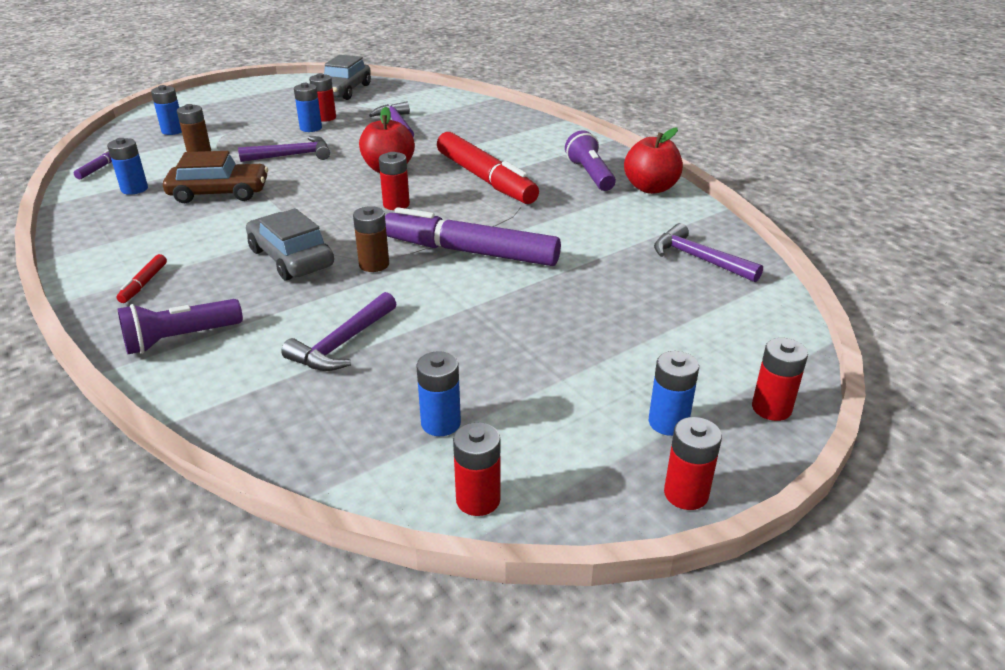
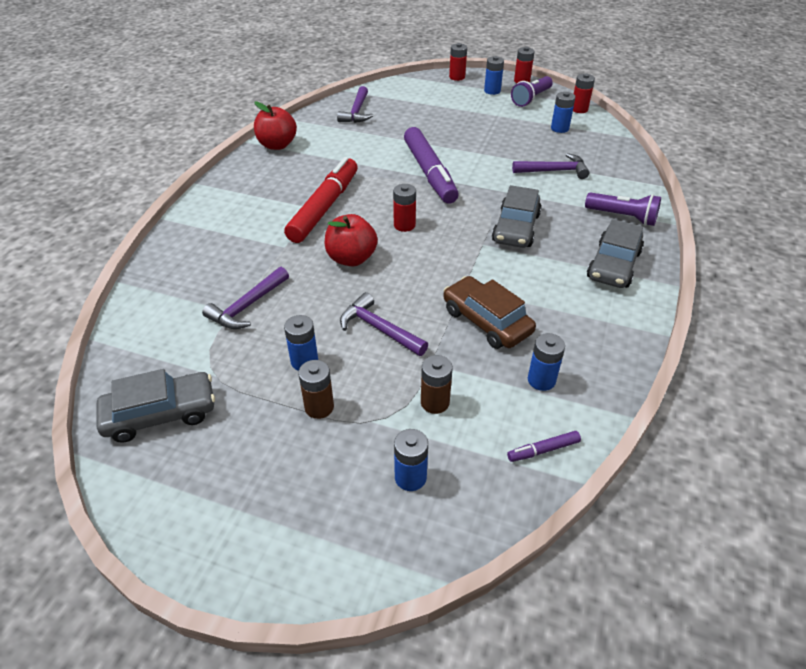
camera: 125 degrees left, 10 degrees up
red marker [117,254,167,303] -> grey car [587,219,644,288]
red battery [309,73,336,122] -> none
brown battery [353,206,389,272] -> brown battery moved to [298,360,334,419]
purple flashlight [565,130,616,191] -> purple flashlight moved to [511,76,553,107]

